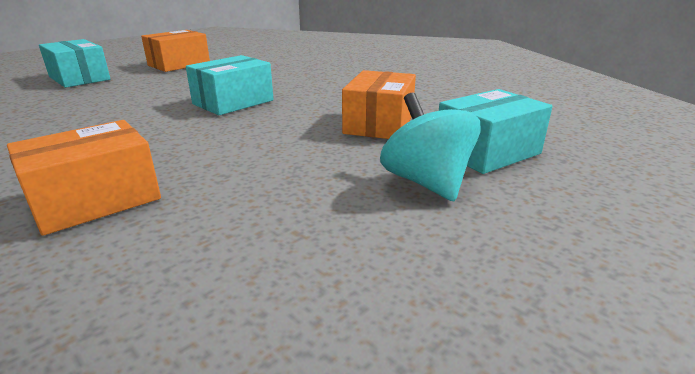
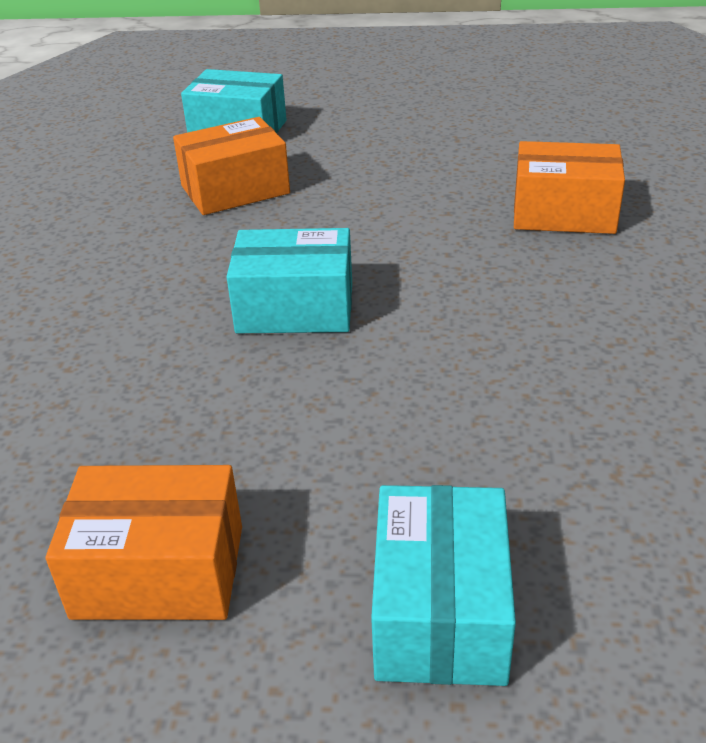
camera: 130 degrees left, 10 degrees up
turquoise spinning top [380,92,481,201] -> none

